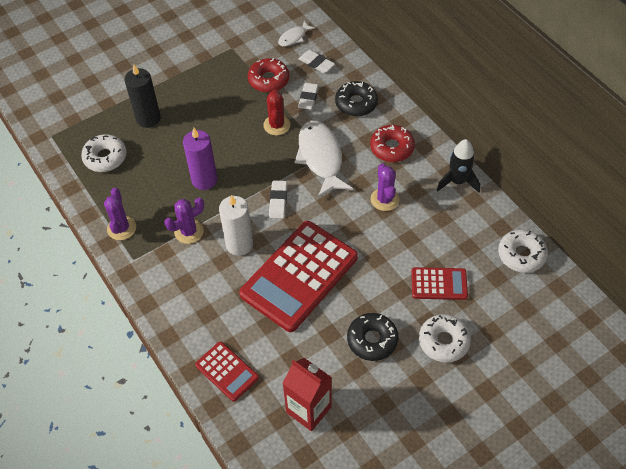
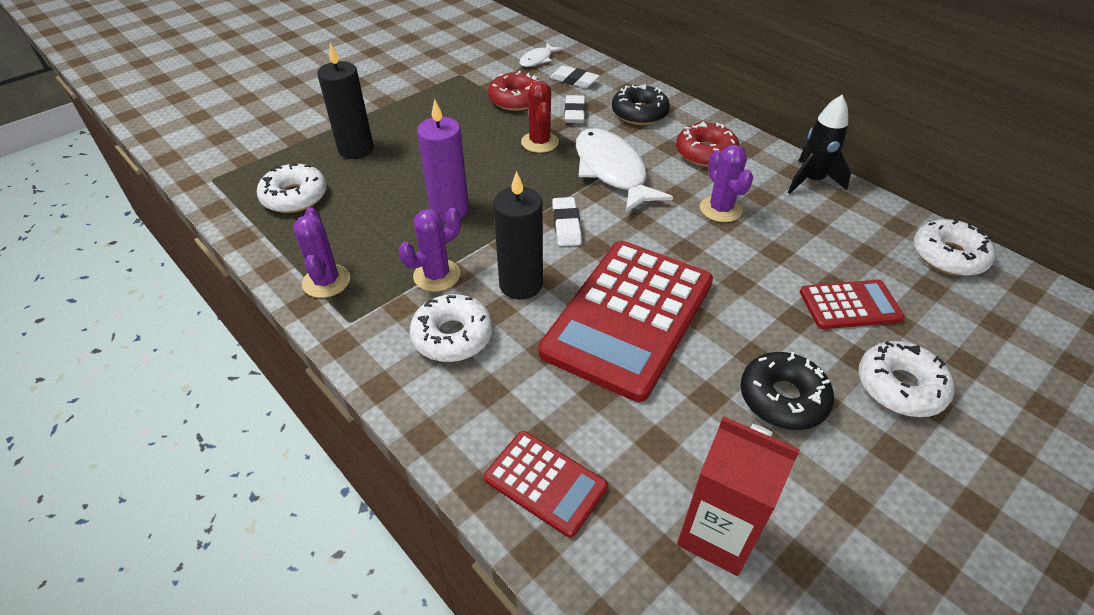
camera: 10 degrees left, 10 degrees down
white candle [219,195,253,256] -> black candle [493,171,543,300]
none -> white donut [410,294,493,362]

